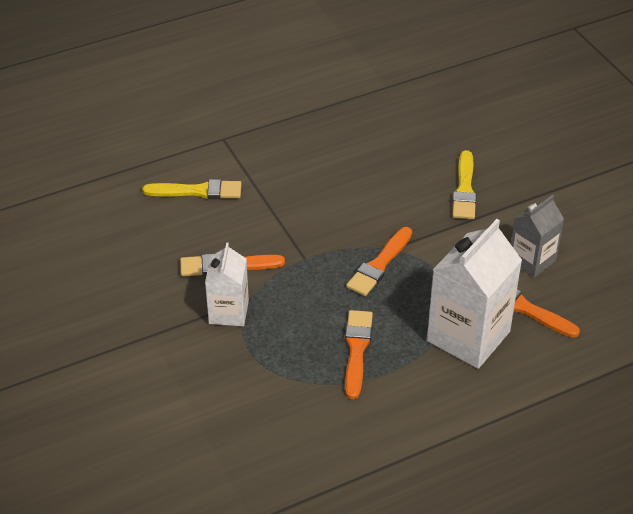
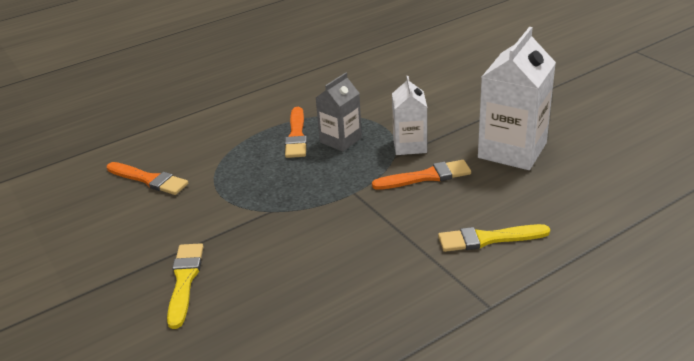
camera: 175 degrees right, 10 degrees down
orange brush [346,227,412,296] -> none
white carton [427,219,522,369] -> white carton moved to [478,27,556,170]
grey carton [511,195,564,277] -> grey carton moved to [316,73,362,152]

